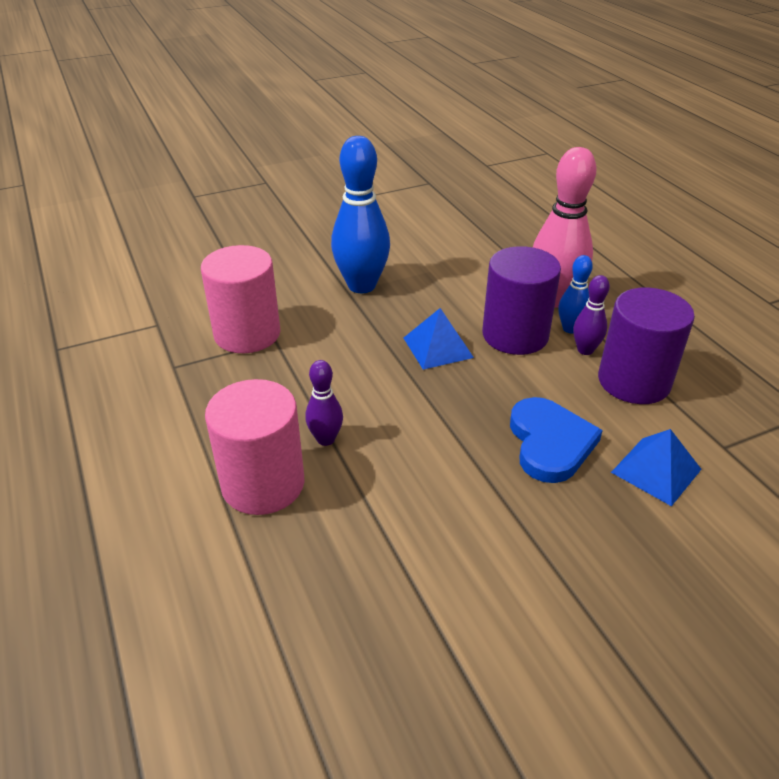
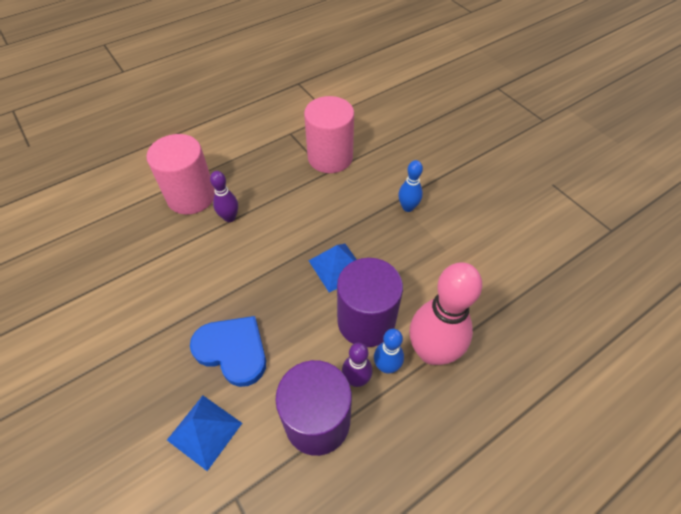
camera: 80 degrees right, 15 degrees up
blue bowling pin [331,136,390,293] -> blue bowling pin [398,160,423,212], size x0.51
blue heart [510,397,603,483] -> blue heart turned 135 degrees counterclockwise [190,316,266,387]

